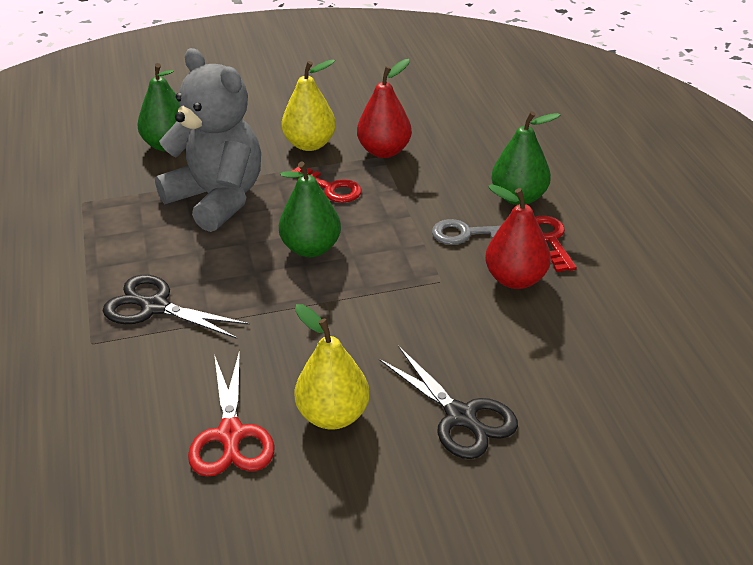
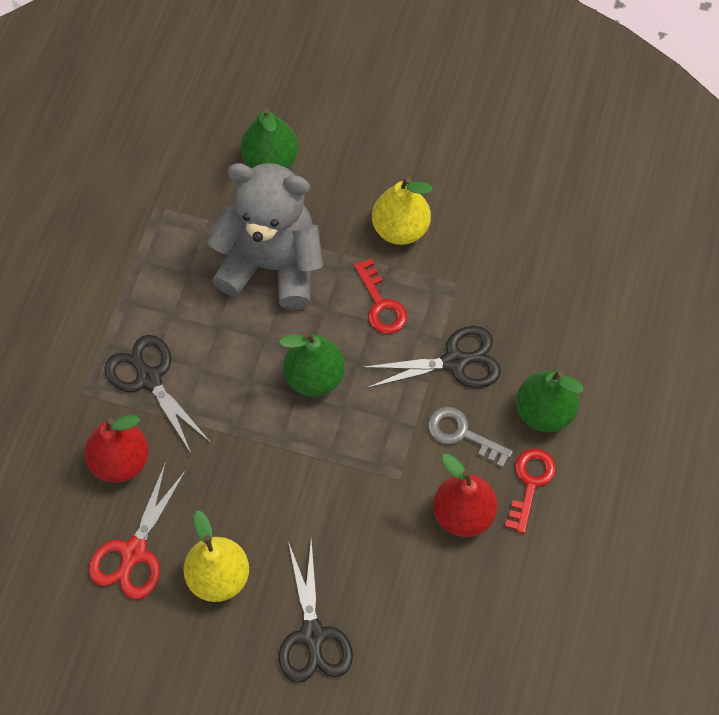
camera: 30 degrees right, 25 degrees up
grey teddy bear [155,48,261,232] -> grey teddy bear turned 60 degrees counterclockwise [208,163,323,310]
red pear [357,59,412,158] -> red pear moved to [84,415,149,483]
none -> black scissors [361,326,501,388]

